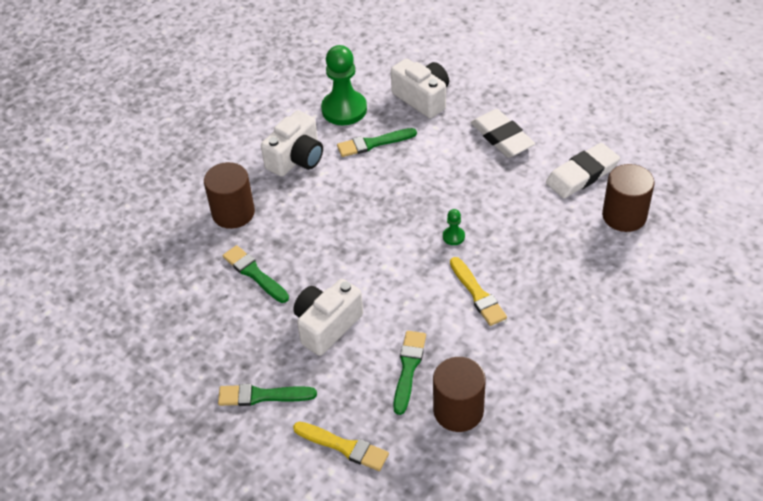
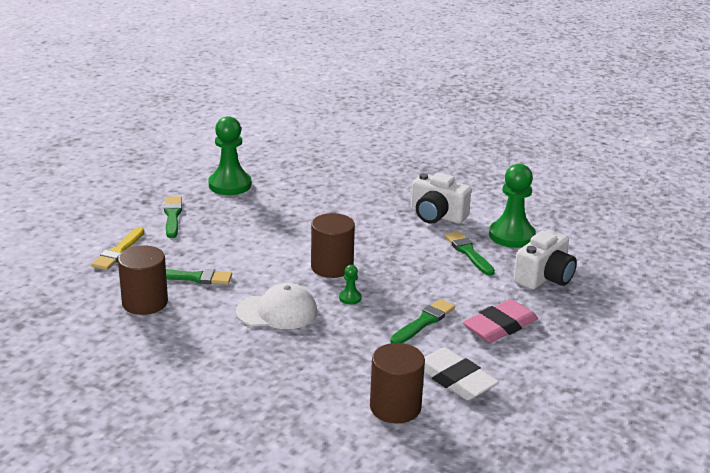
camera: 80 degrees right, 20 degrees down
brown cylinder [204,162,255,229] -> brown cylinder moved to [311,213,355,278]
green brush [223,245,289,303] -> green brush moved to [390,299,455,343]
white camera [293,279,363,356] -> none
yellow brush [450,257,507,326] -> white cap [236,283,318,329]
white eraser [471,109,535,158] -> pink eraser [463,299,538,343]
none -> green pawn [208,116,251,195]

